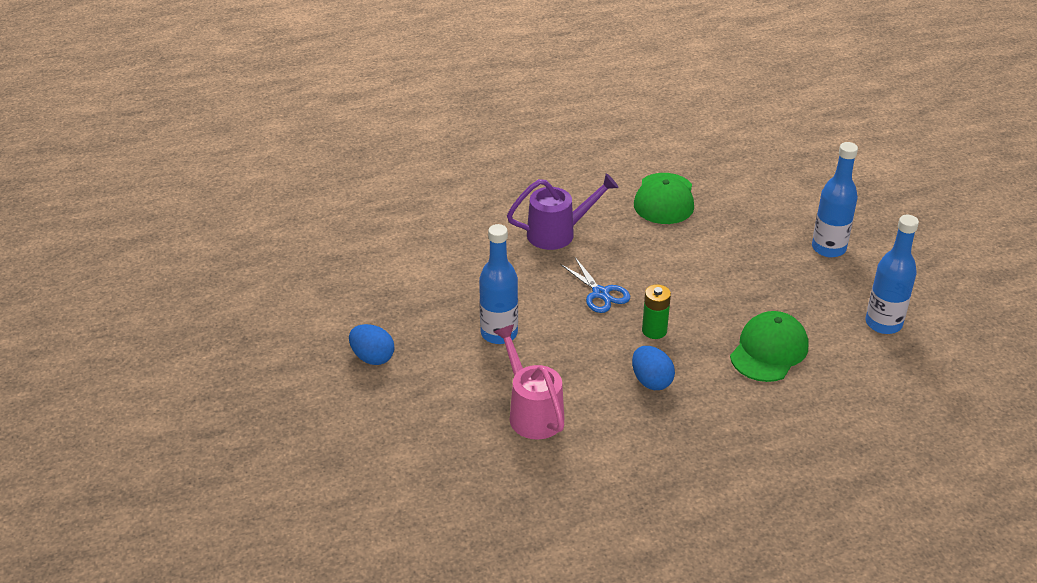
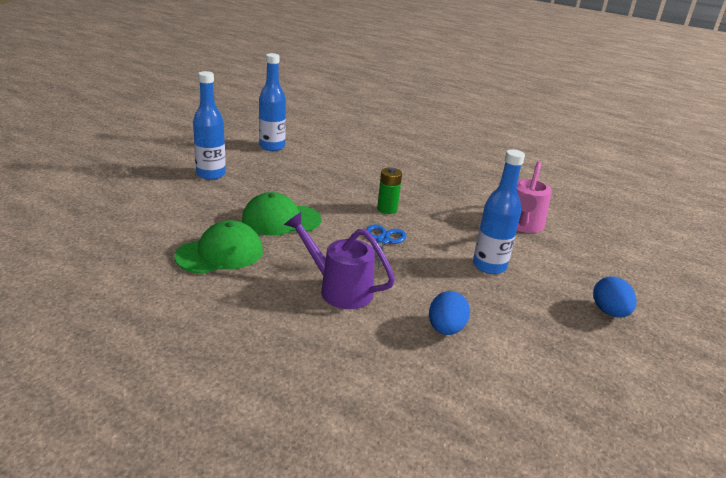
camera: 135 degrees left, 10 degrees down
blue egg [632,346,675,390] -> blue egg moved to [429,291,470,335]
green cap [730,311,808,382] -> green cap moved to [242,192,321,236]

